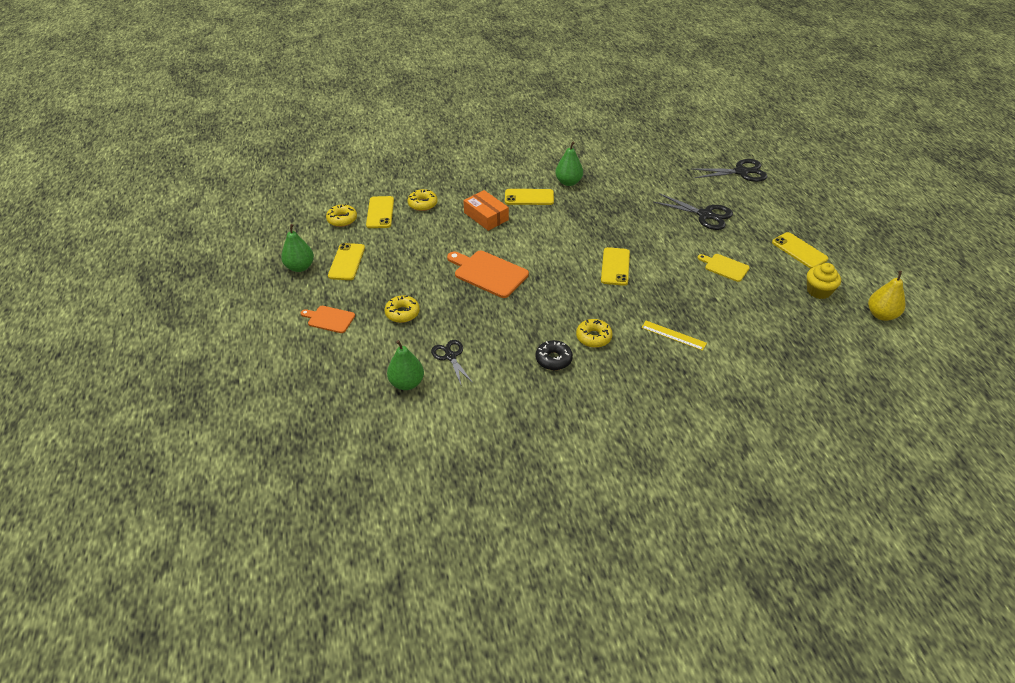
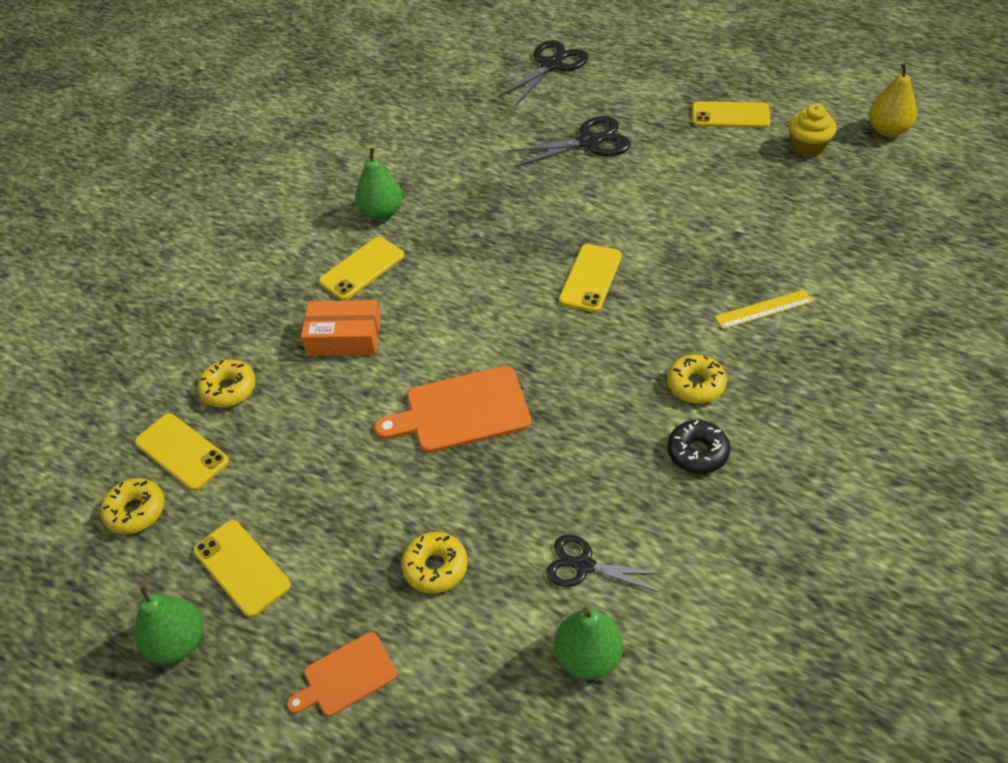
camera: 45 degrees left, 5 degrees up
yellow phone [601,247,630,286] -> yellow phone turned 60 degrees clockwise [559,244,622,312]
yellow cutting board [697,254,750,282] -> none

